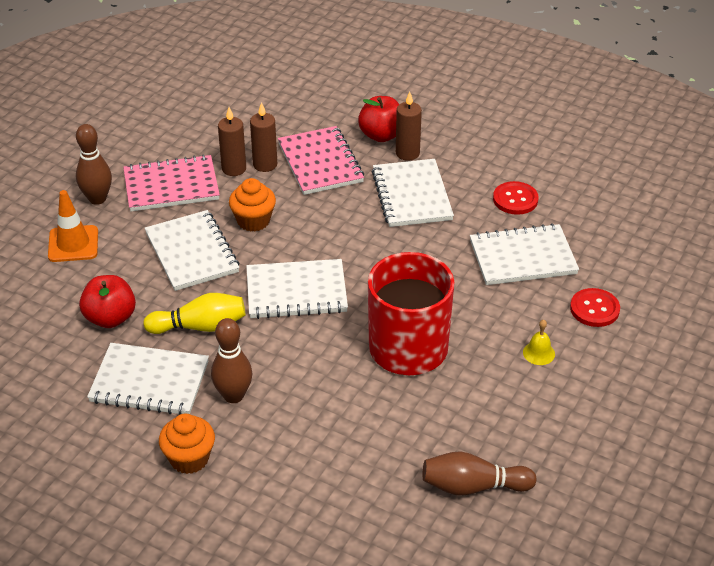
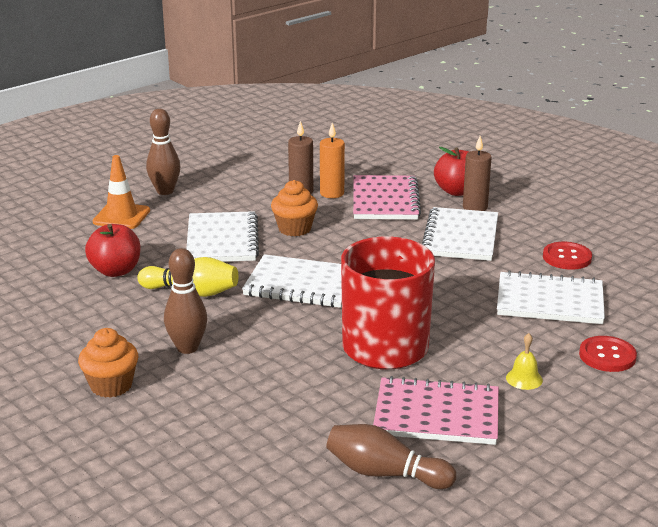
camera: 20 degrees right, 15 degrees down
white notebook [87,343,209,415] -> none
pink notebook [123,154,220,211] -> pink notebook moved to [373,376,499,445]
brown candle [250,102,277,172] -> orange candle [320,123,345,198]

